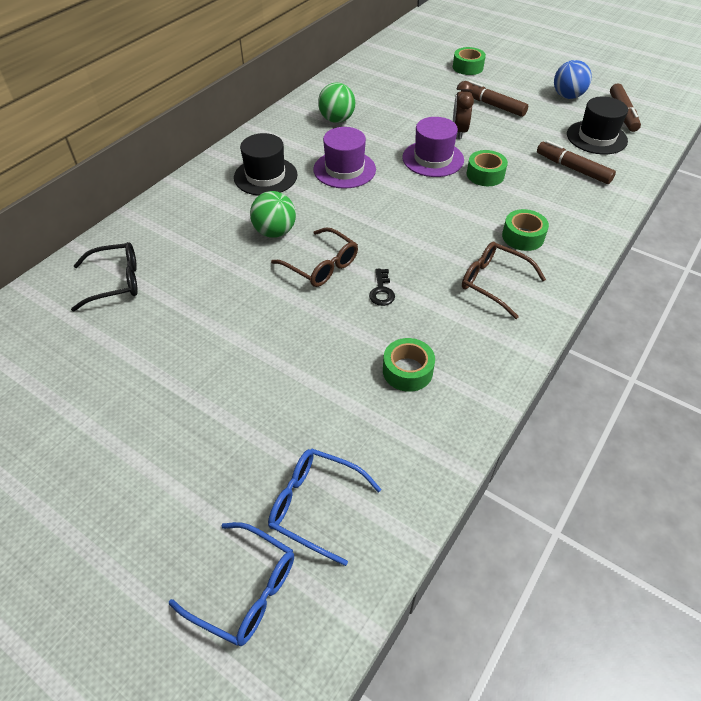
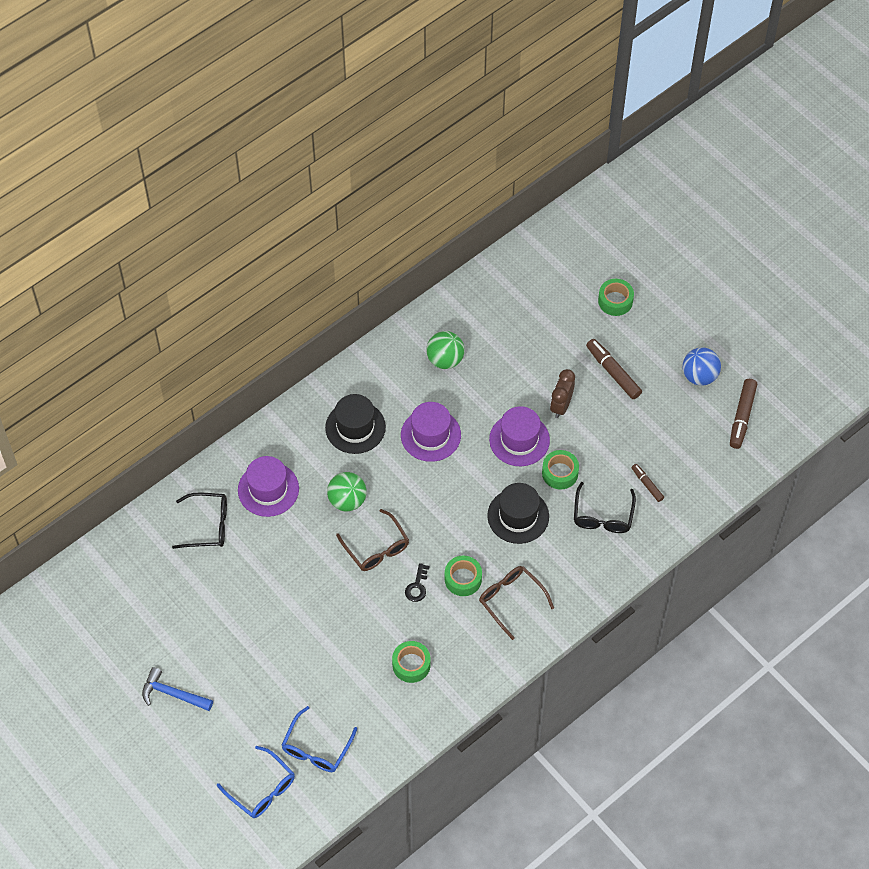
camera: 15 degrees right, 10 degrees up
blue glasses [268,449,382,566] -> blue glasses turned 105 degrees counterclockwise [281,706,357,772]
green tape [502,209,549,251] -> green tape moved to [445,556,482,596]
brown marker [537,140,616,184] -> brown marker [632,464,664,502], size x0.59
black hat [567,97,628,154] -> black hat moved to [487,483,549,544]
none -> blue hammer [142,667,213,711]
none -> purple hat [238,456,299,517]
none -> black glasses [574,482,636,533]

